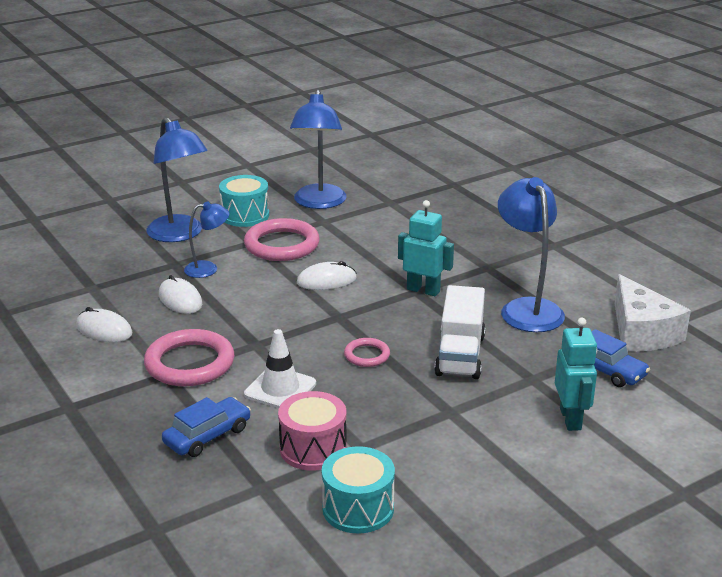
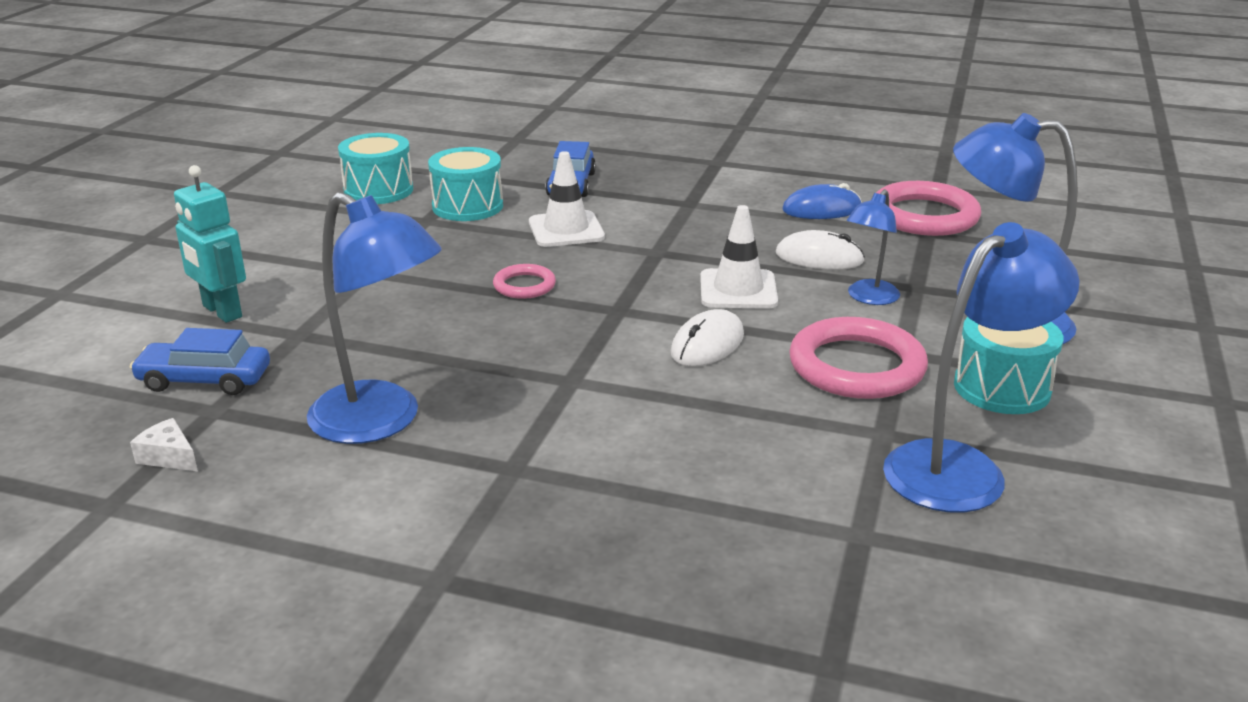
camera: 140 degrees right, 0 degrees up
white mouse [76,307,132,342] -> blue mouse [782,183,862,219]
pink ring [144,329,234,386] -> pink ring moved to [876,181,981,236]
pink drum [278,391,347,471] -> turquoise drum [428,147,503,221]
blue lamp [290,89,347,209] -> blue lamp turned 90 degrees clockwise [883,222,1080,512]
turquoise robot [398,200,454,296] -> none
white truck [434,285,486,379] -> none
white cheese [614,274,691,352] -> white cheese [130,418,198,471], size x0.42
none -> white traffic cone [700,205,778,309]

